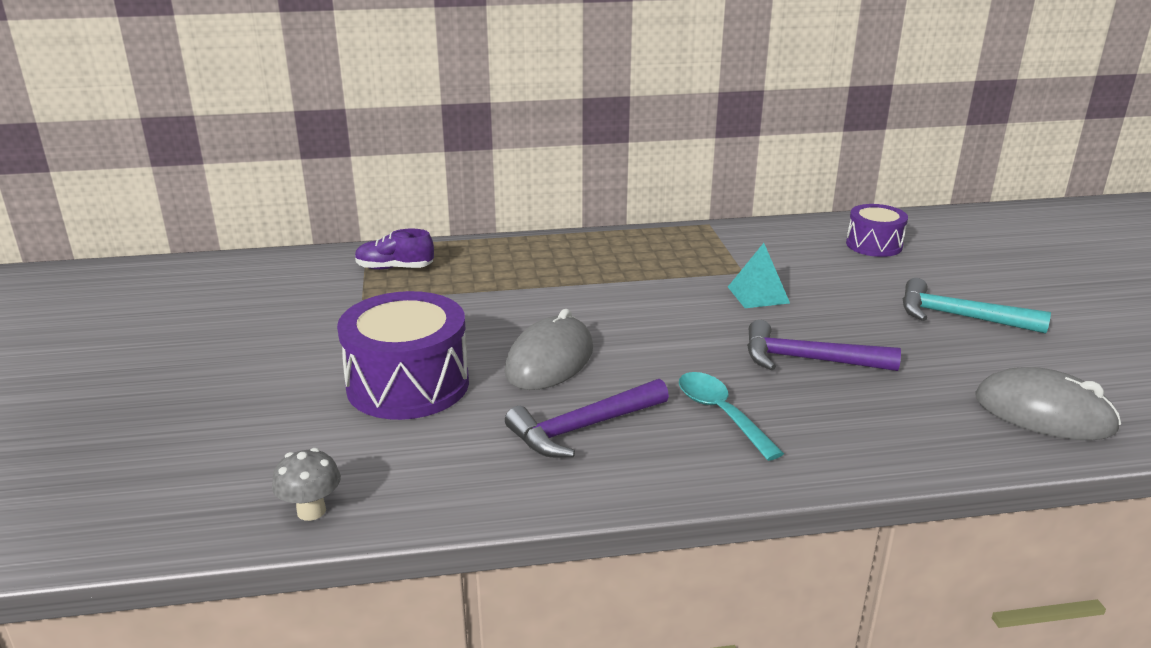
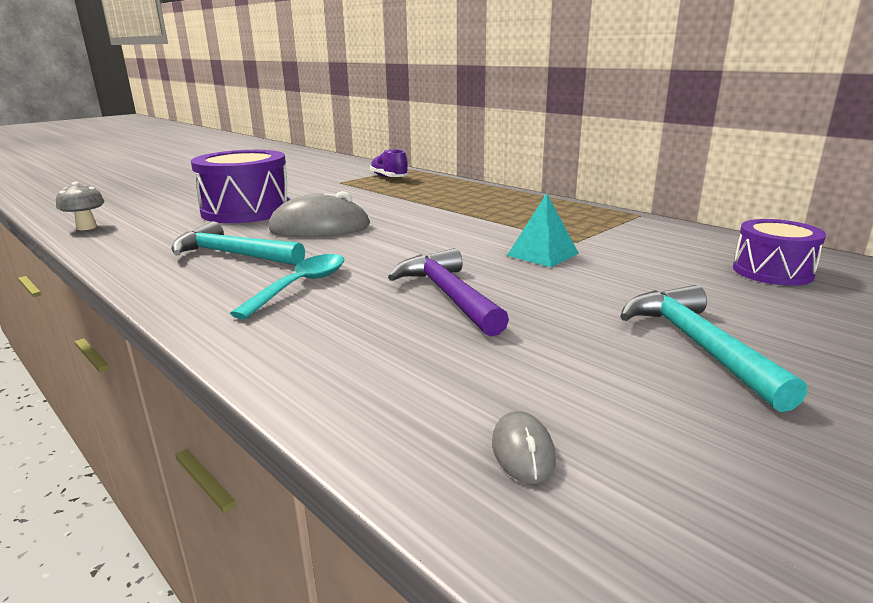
camera: 55 degrees right, 5 degrees down
purple hammer [505,379,669,458] -> turquoise hammer [171,221,305,265]
grey mouse [975,367,1121,441] -> grey mouse [492,411,556,484], size x0.44

